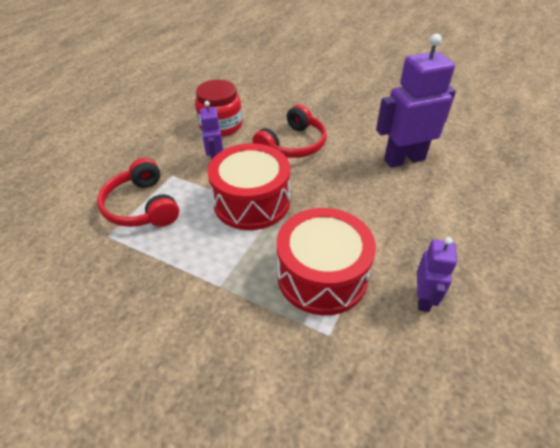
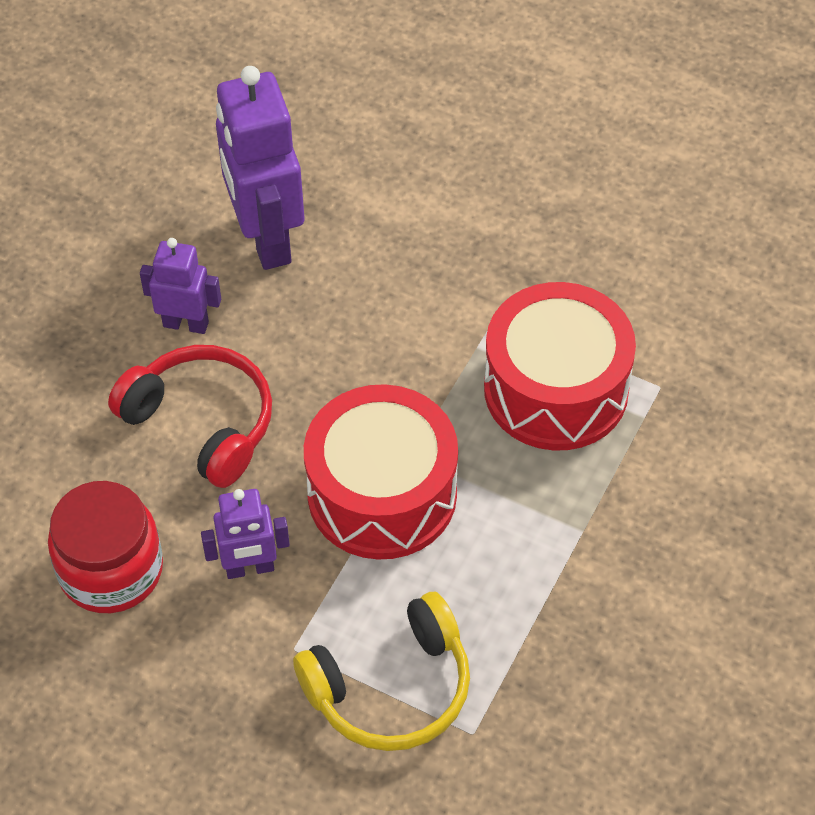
camera: 90 degrees left, 10 degrees up
red headphones [97,158,179,227] -> yellow headphones [293,592,470,751]
purple robot [417,237,457,312] -> purple robot moved to [140,238,221,334]

